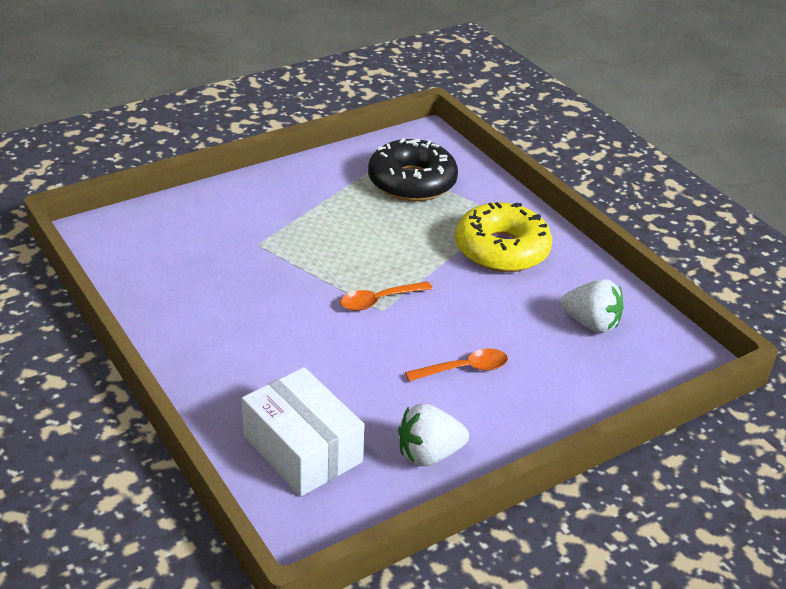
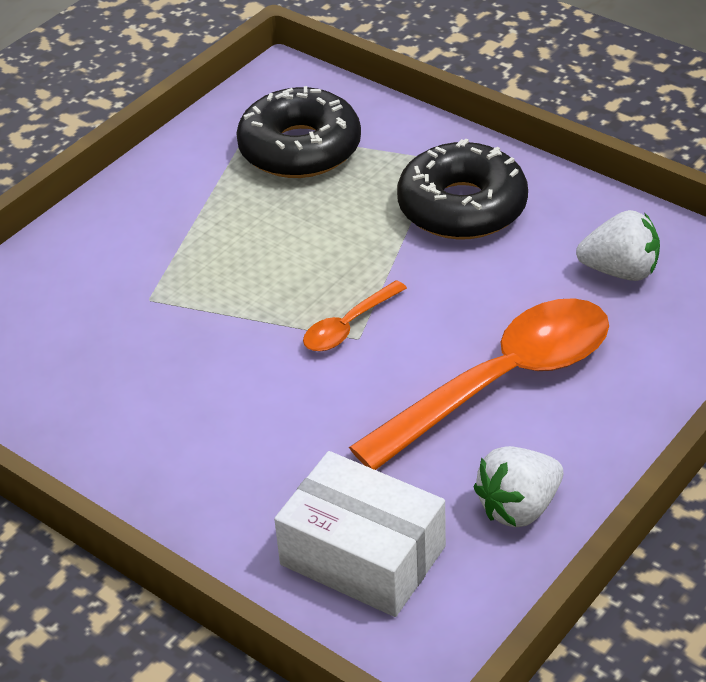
camera: 15 degrees left, 5 degrees up
orange spoon [405,348,508,381] -> orange spoon [349,298,609,470], size x2.19
yellow donut [455,202,552,272] -> black donut [397,139,528,240]

